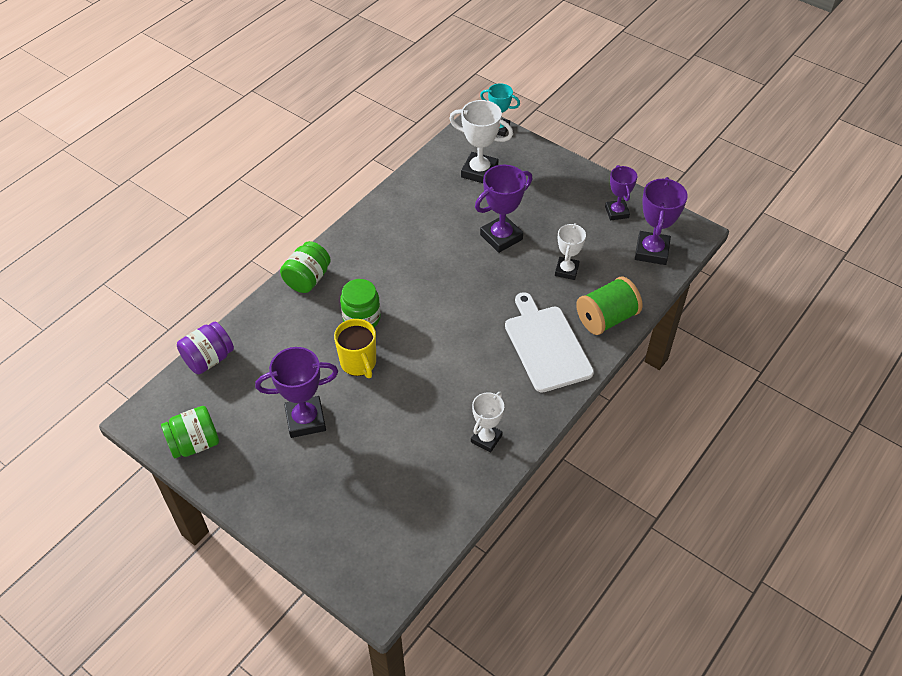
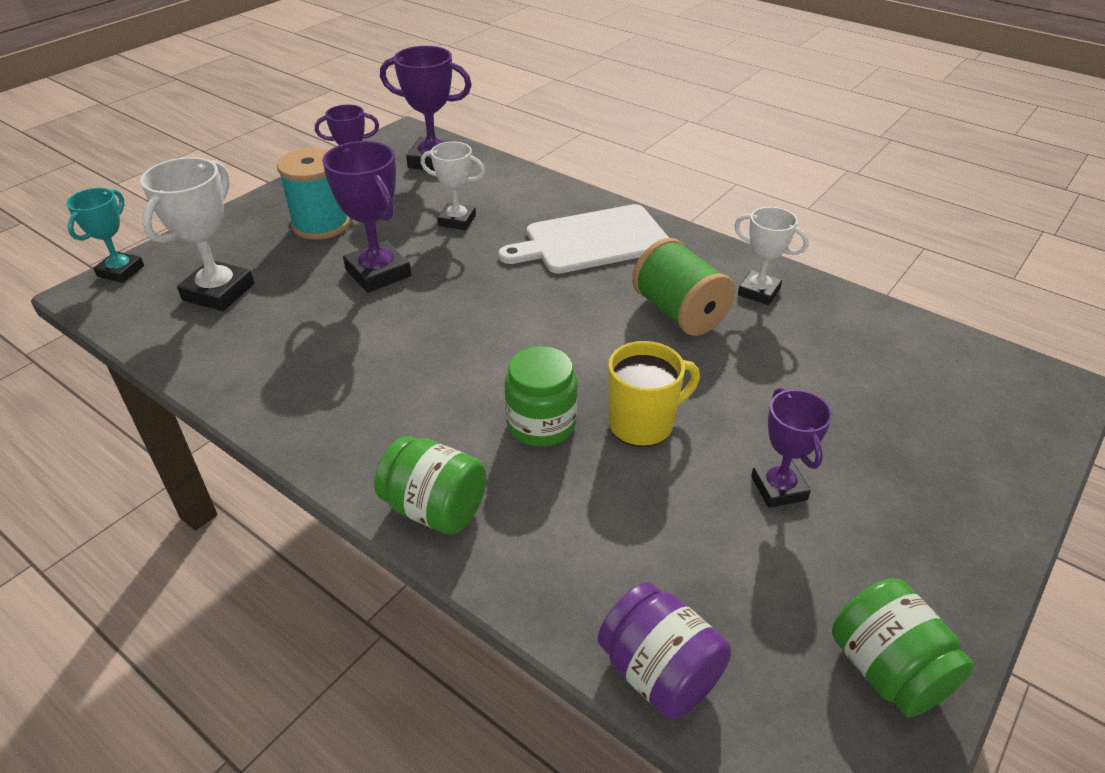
camera: 90 degrees left, 10 degrees down
purple trophy [255,347,338,438] -> purple trophy [751,388,832,508], size x0.65
green spool [576,277,642,335] -> green spool moved to [632,238,736,336]
none -> turquoise spool [277,148,350,240]

